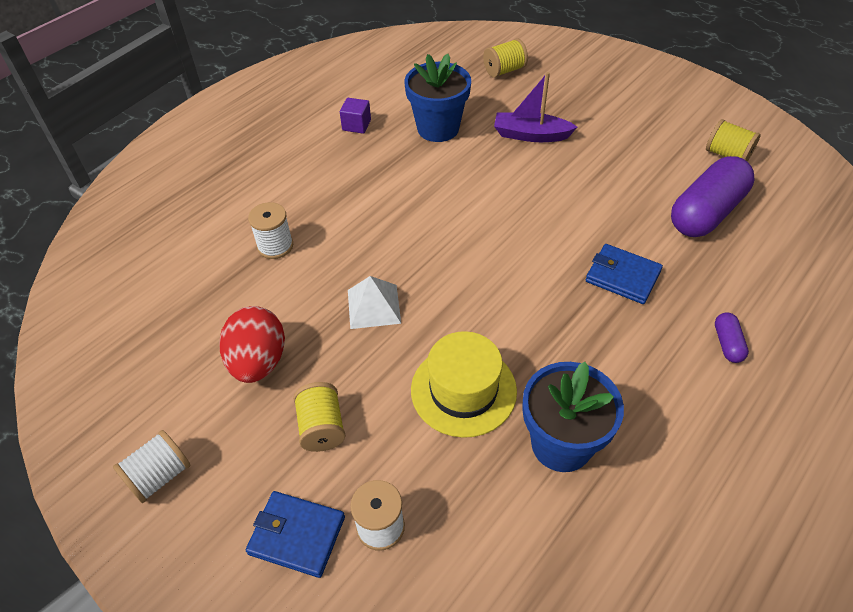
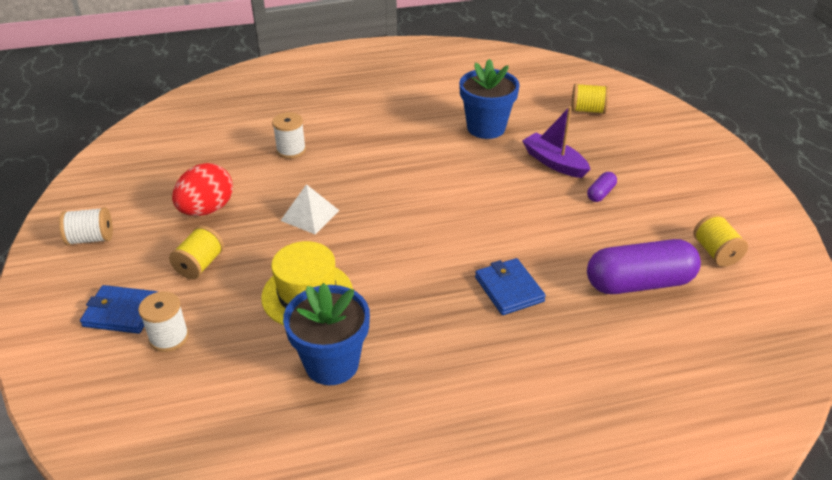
camera: 35 degrees right, 10 degrees down
blue wallet [246,491,345,578] -> blue wallet turned 45 degrees counterclockwise [80,285,157,334]
purple cube [340,98,371,134] -> none
purple capsule [715,312,749,363] -> purple capsule moved to [587,172,617,202]

